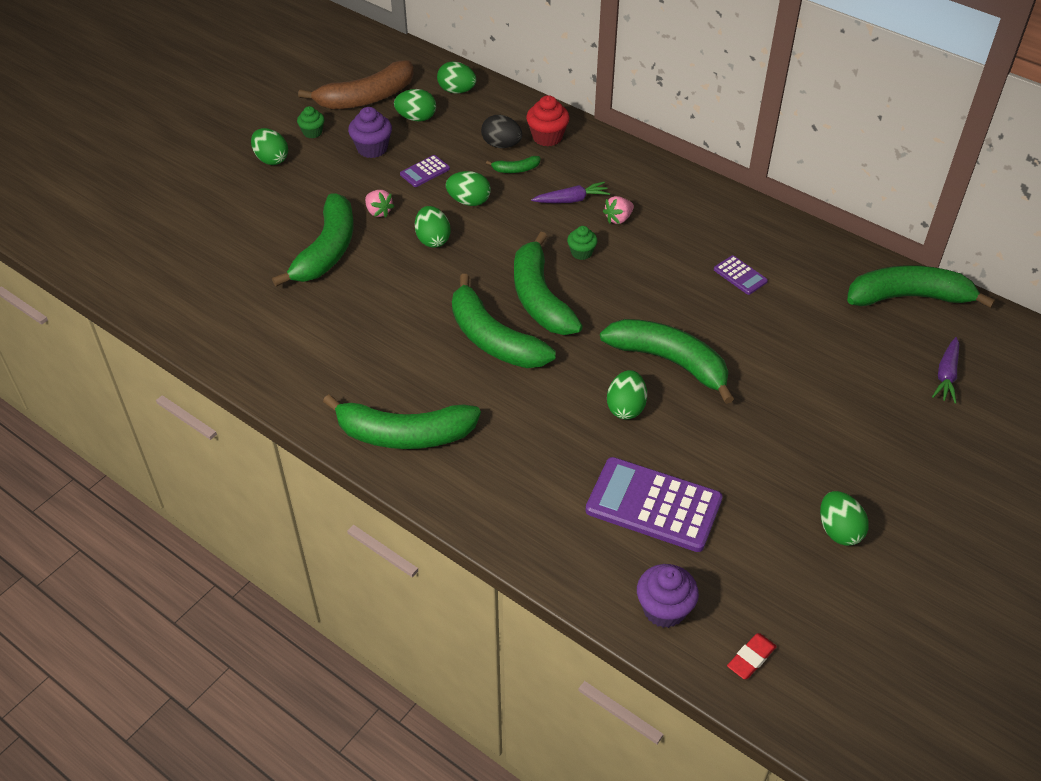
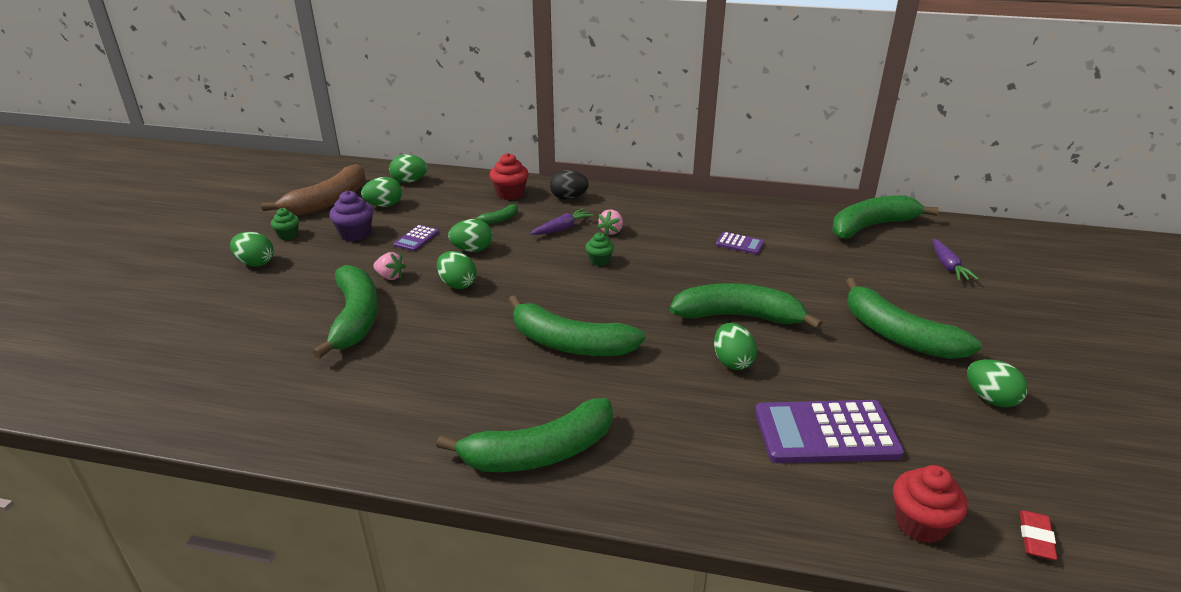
camera: 25 degrees left, 15 degrees down
black egg [481,115,522,148] -> black egg moved to [550,170,589,200]
green banana [514,232,583,335] -> green banana moved to [845,278,982,359]
purple cupcake [637,564,699,628] -> red cupcake [893,465,968,543]

